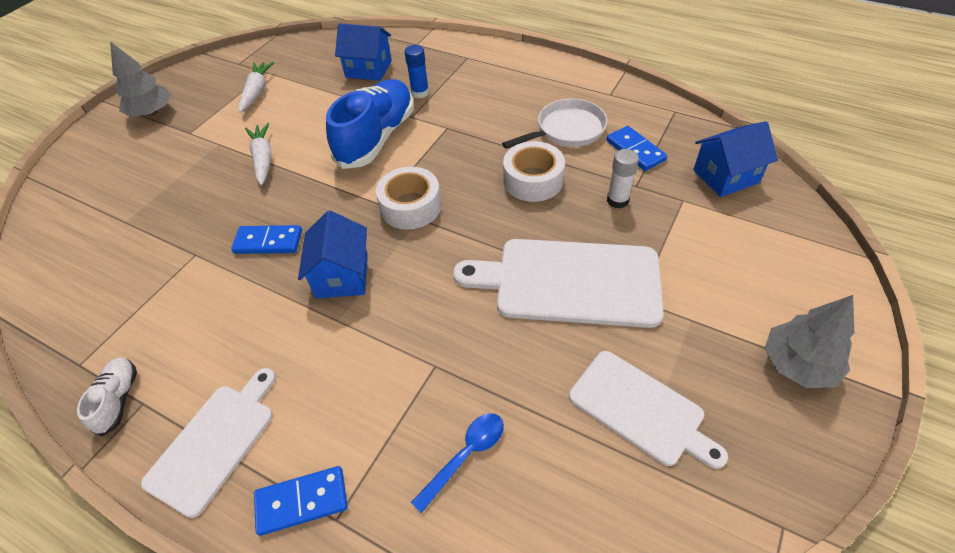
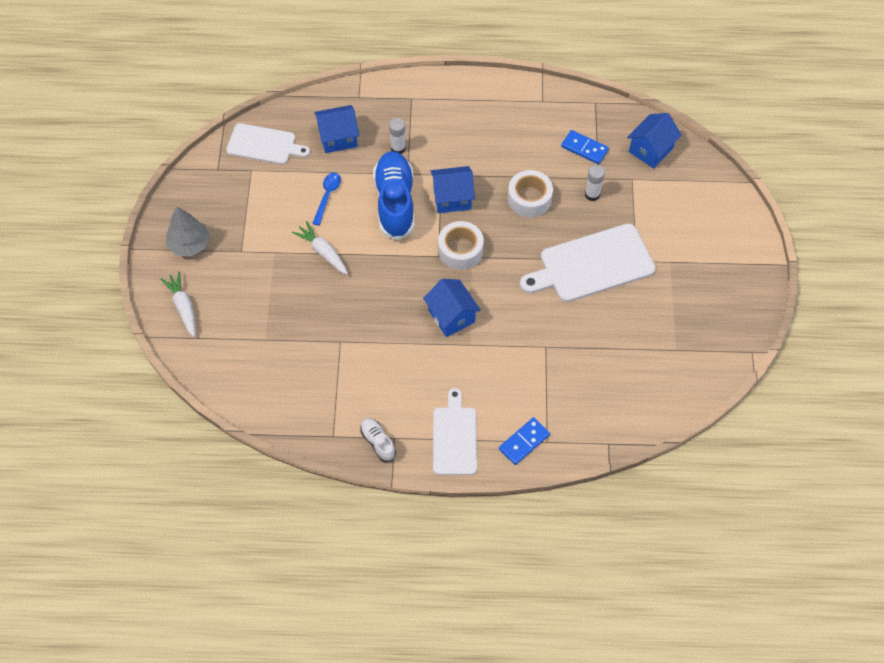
camera: 30 degrees left, 10 degrees up
blue domino [231,225,302,254] -> none
white carrot [239,62,274,113] -> white carrot moved to [161,271,195,337]
blue glue stick [405,45,429,98] -> white glue stick [389,118,406,154]
blue spoon [411,413,504,513] -> blue spoon moved to [312,173,341,226]
white pan [502,99,608,149] -> none
white cutting board [569,351,728,469] -> white cutting board moved to [226,123,310,164]
grey tree [765,295,854,388] -> none
none -> blue house [431,166,475,213]

